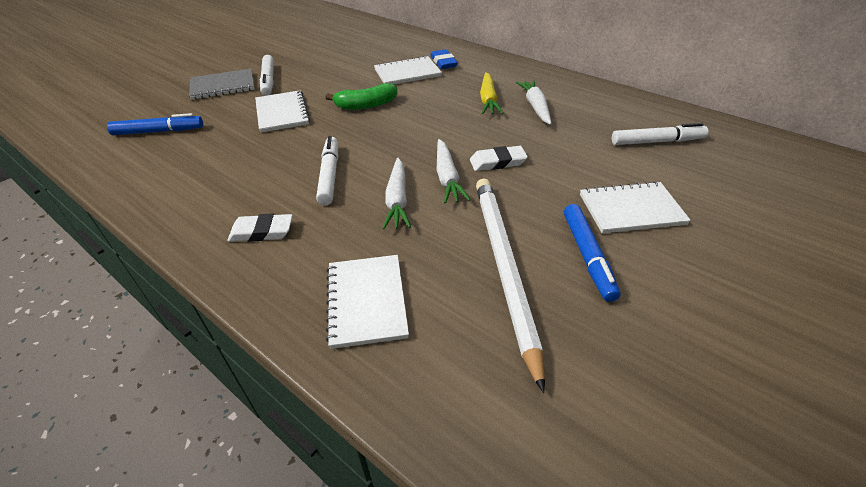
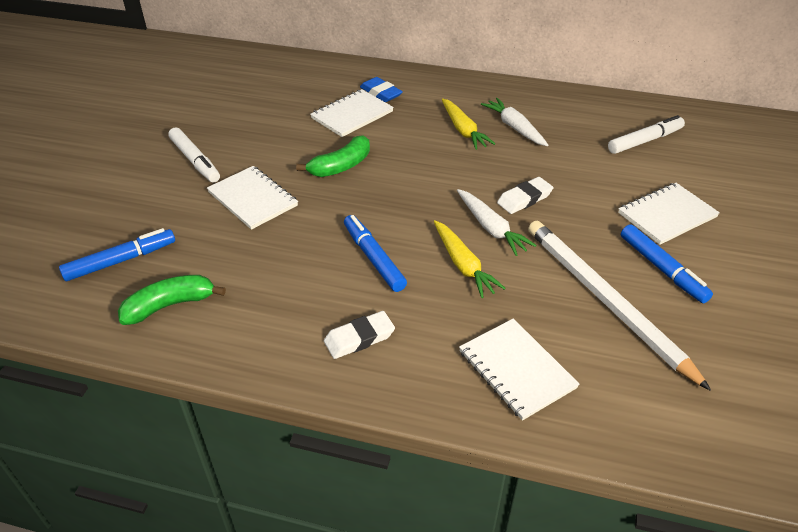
camera: 25 degrees left, 0 degrees up
grey notebook [189,68,255,100] -> none
white marker [316,136,338,205] -> blue marker [344,215,407,292]
white carrot [383,158,411,229] -> yellow carrot [434,220,506,298]
none -> green banana [118,275,226,325]

